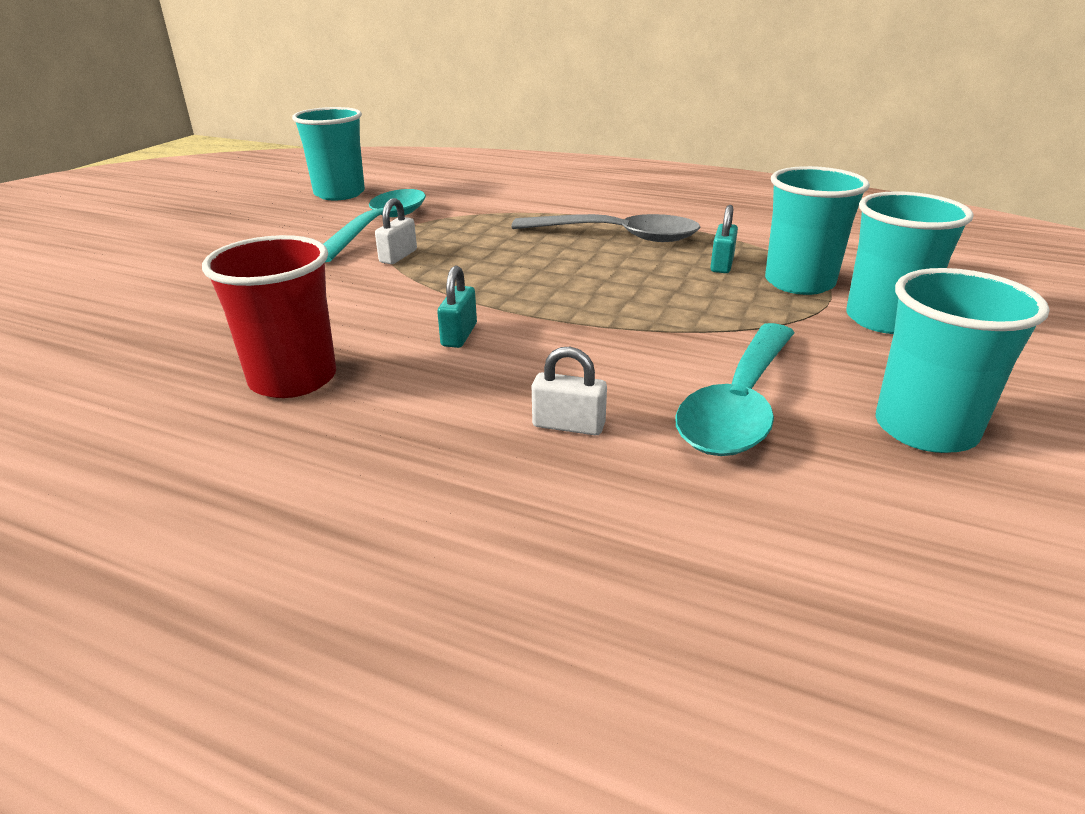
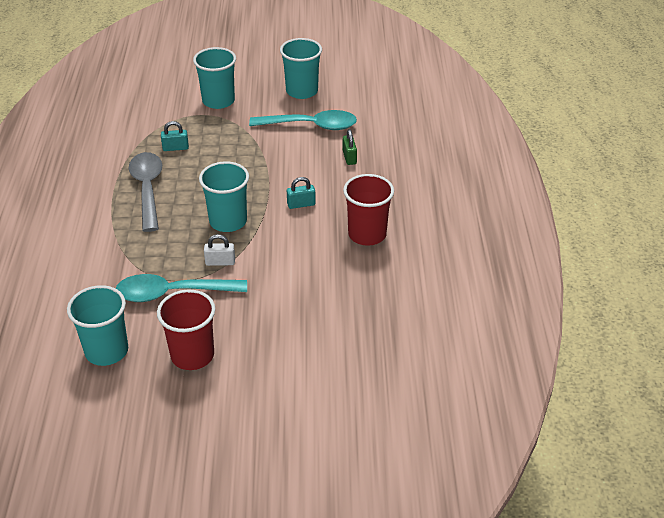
camera: 115 degrees left, 10 degrees up
white padlock [532,347,607,436] -> green padlock [343,129,357,165]
turquoise cup [765,166,870,295] -> turquoise cup moved to [199,161,249,232]
none -> red cup [157,290,215,370]

